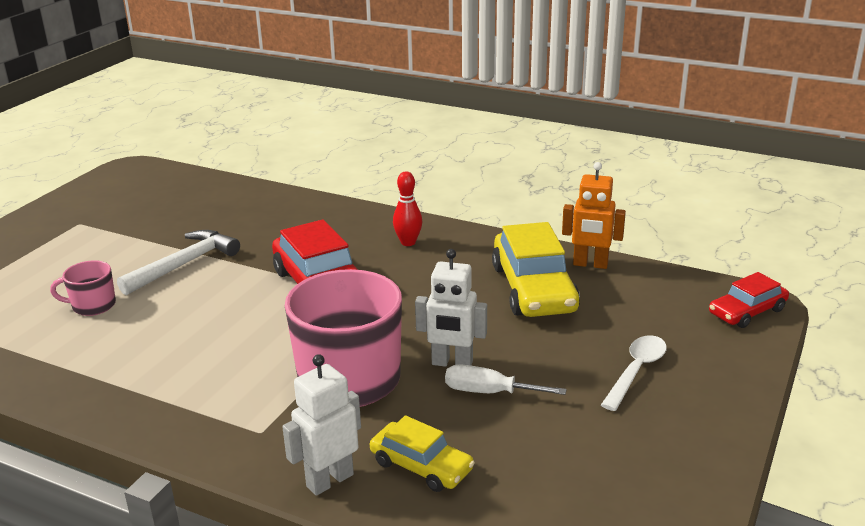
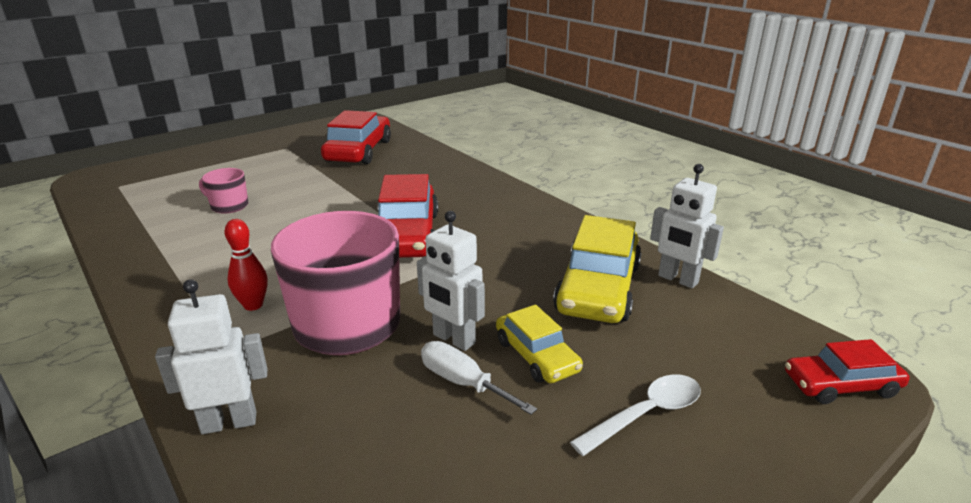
camera: 25 degrees right, 0 degrees up
white hammer [117,230,240,295] -> none
yellow car [370,415,475,492] -> yellow car moved to [496,305,583,383]
red bowling pin [393,171,422,246] -> red bowling pin moved to [224,219,268,311]
orange robot [562,162,626,269] -> white robot [650,164,724,288]
none -> red car [321,110,391,164]

